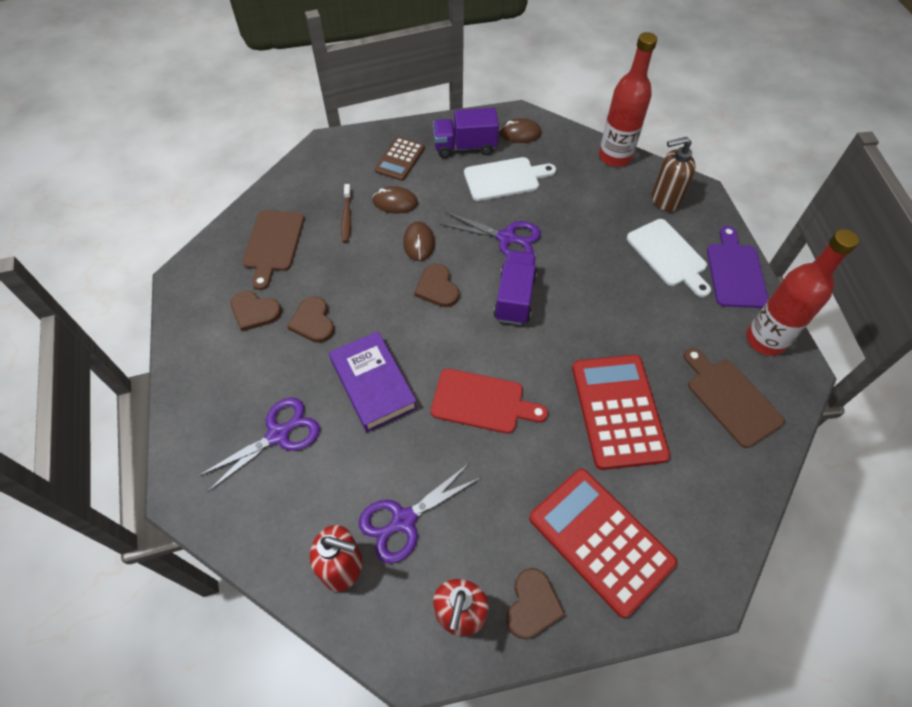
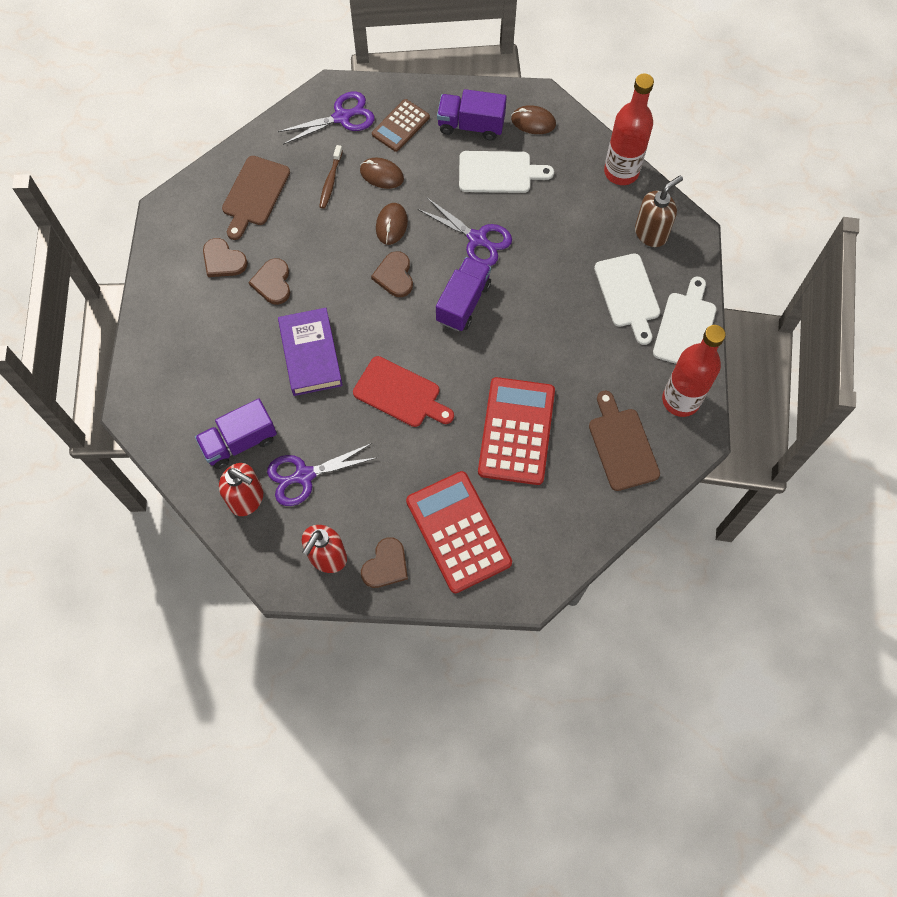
camera: 15 degrees right, 10 degrees up
purple scissors [198,398,320,492] -> purple scissors moved to [277,92,375,145]
brown soap dispenser [652,137,696,212] -> brown soap dispenser turned 135 degrees clockwise [635,175,683,247]
purple cutting board [707,226,768,308] -> white cutting board [653,276,716,364]
none -> purple truck [195,398,277,469]

